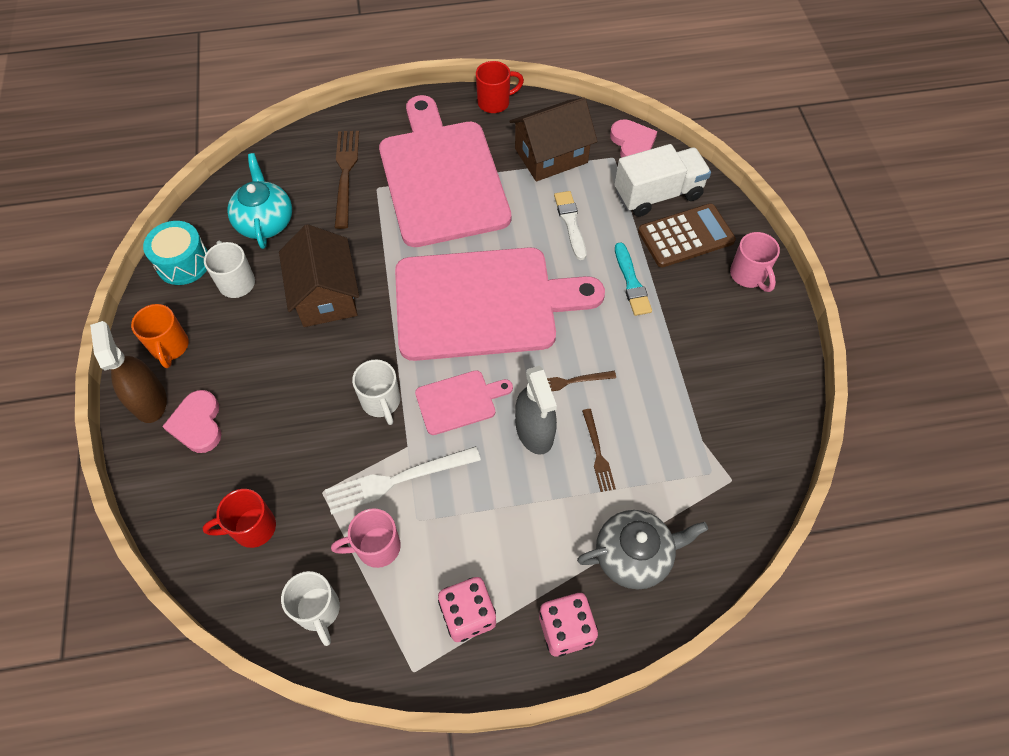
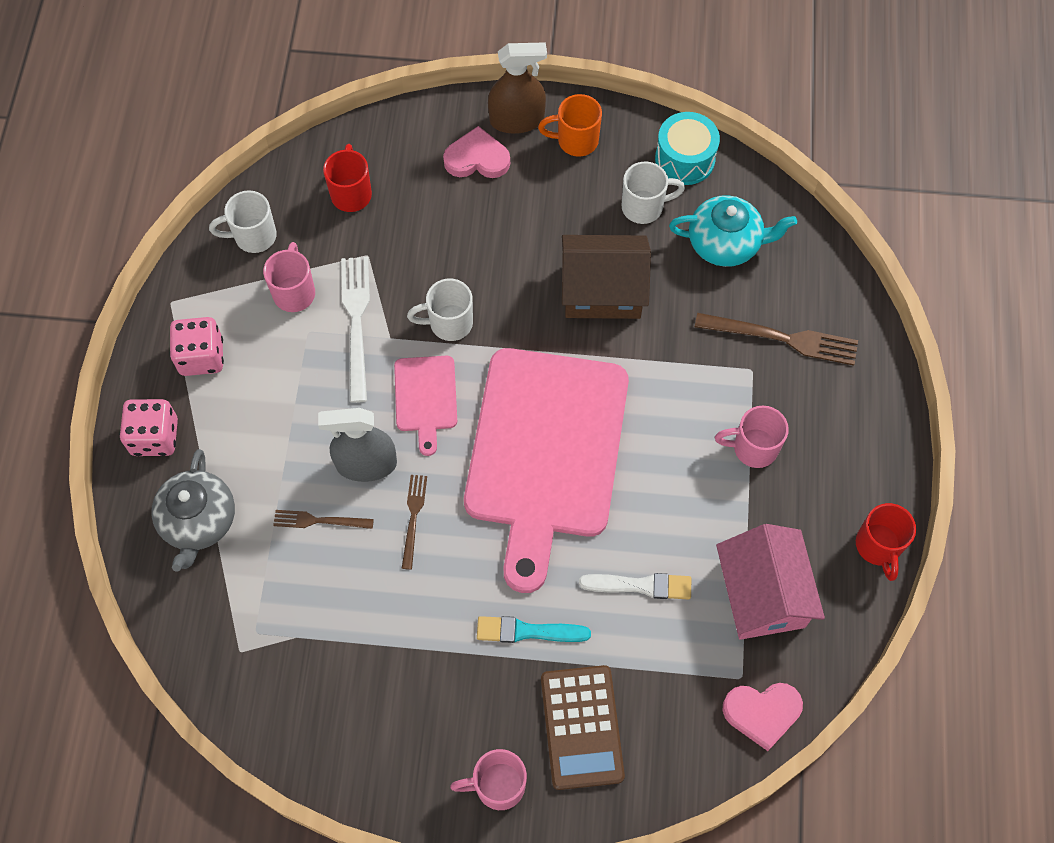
camera: 105 degrees right, 5 degrees up
pink cutting board [379,95,511,247] -> pink mug [715,406,789,468]
brown house [509,97,598,182] -> pink house [716,524,825,640]
white truck [615,144,711,217] -> none

